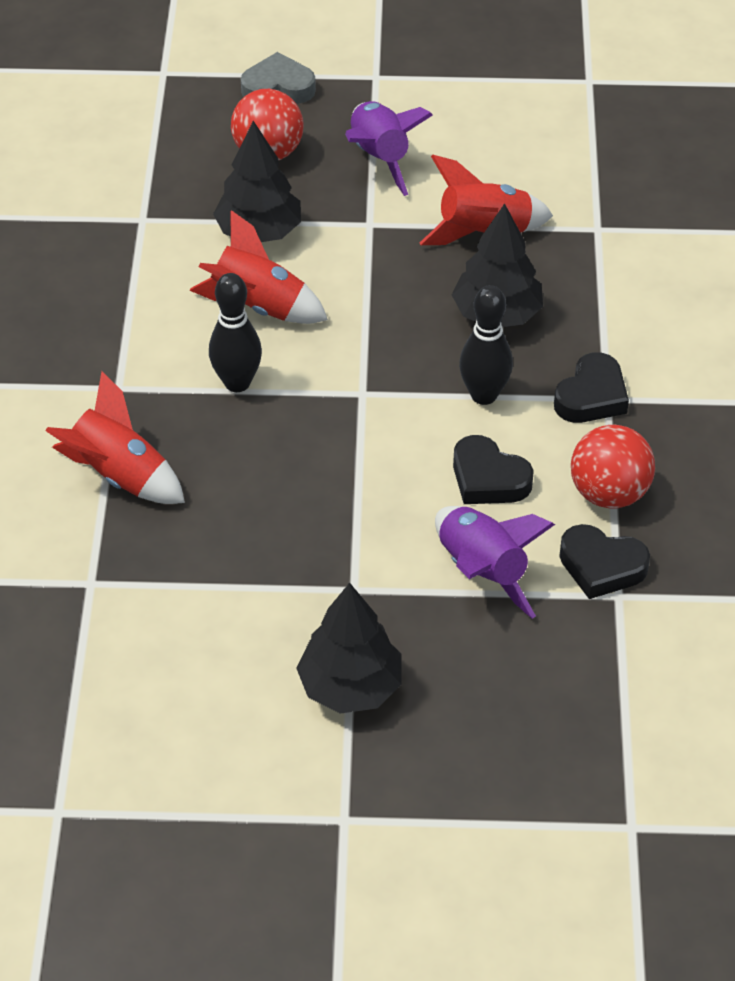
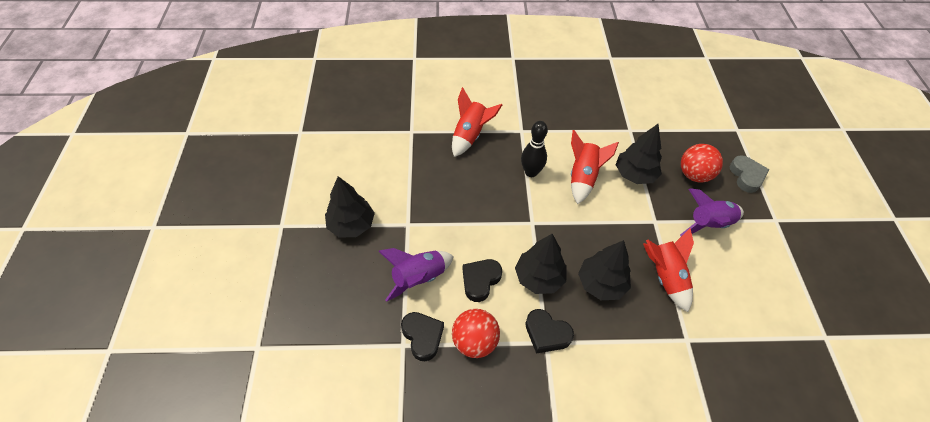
camera: 85 degrees right, 5 degrees up
black bowling pin [459,285,513,405] -> black tree [515,234,567,294]
black heart [559,524,650,599] -> black heart turned 135 degrees clockwise [401,312,444,361]

